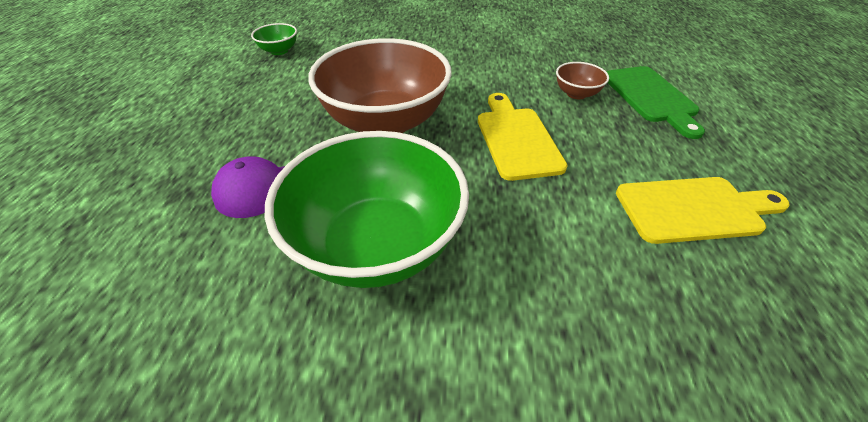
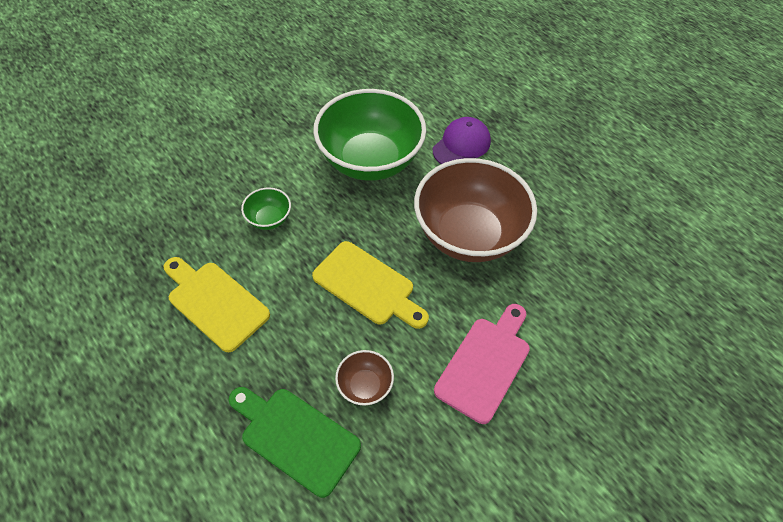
camera: 135 degrees right, 10 degrees up
green bowl [251,23,297,55] -> green bowl moved to [241,187,291,230]
yellow cutting board [616,177,790,244] -> yellow cutting board turned 90 degrees clockwise [164,257,270,352]
none -> pink cutting board [434,304,530,424]

